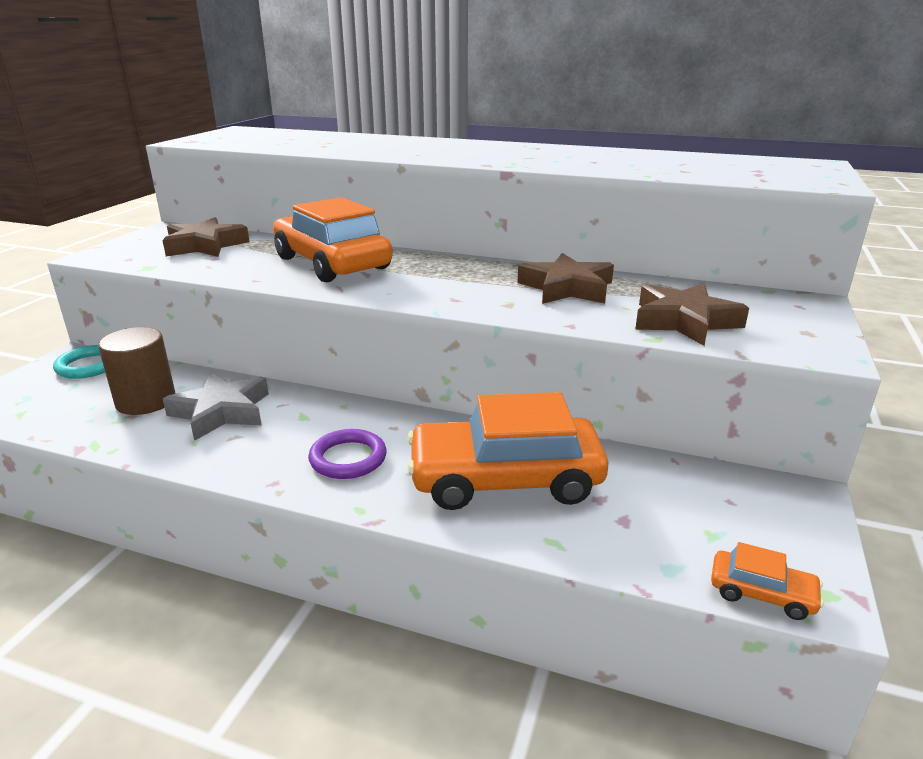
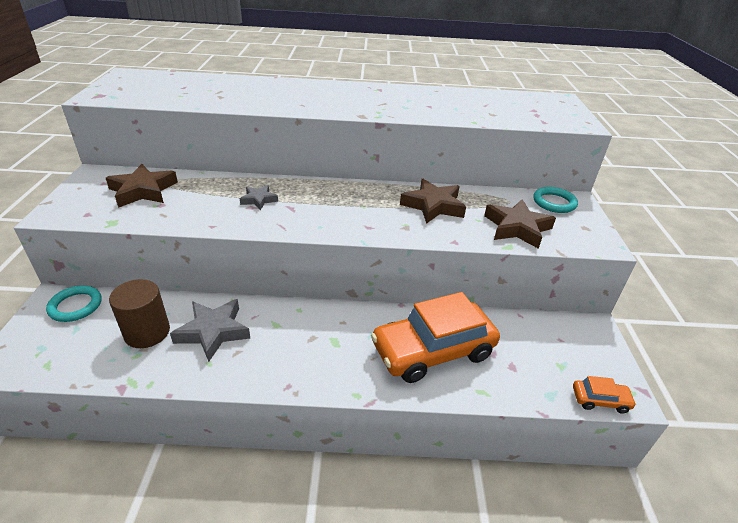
camera: 20 degrees left, 10 degrees up
orange car [273,197,393,282] -> grey star [240,185,278,210]
purple ring [308,429,387,479] -> none
none -> turquoise ring [533,187,578,213]

